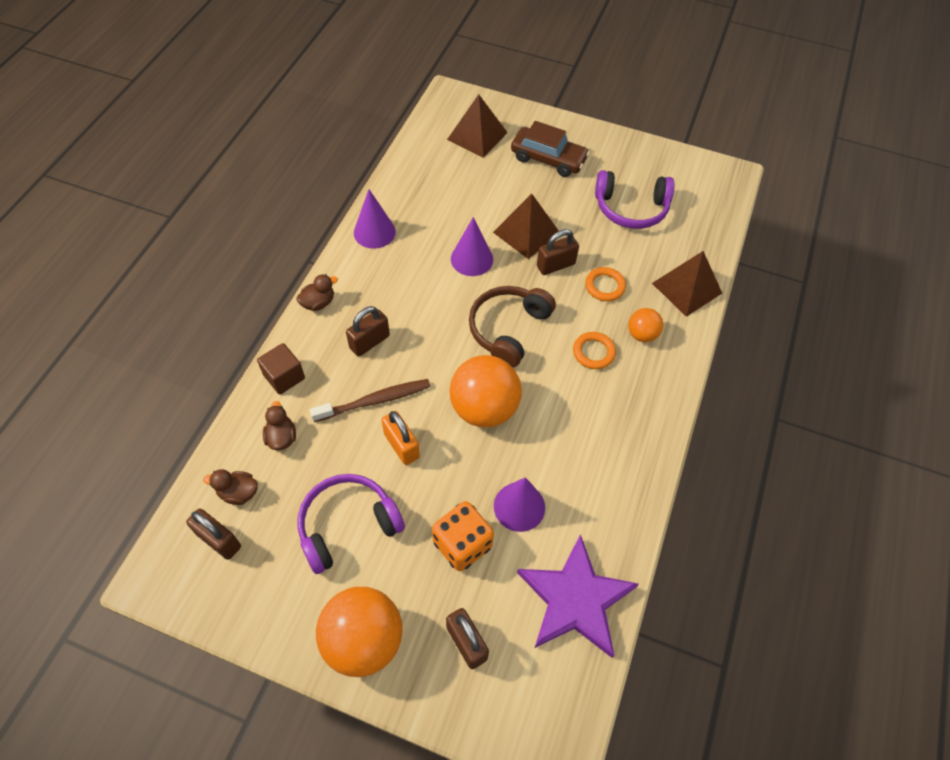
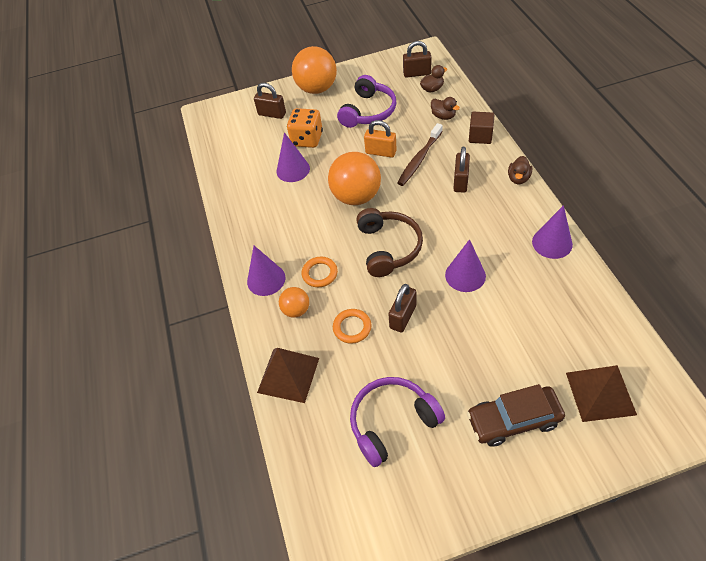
camera: 150 degrees right, 5 degrees down
brown pyramid [493,193,559,259] -> none
purple star [517,534,639,658] -> none
none -> purple cone [247,246,286,296]

